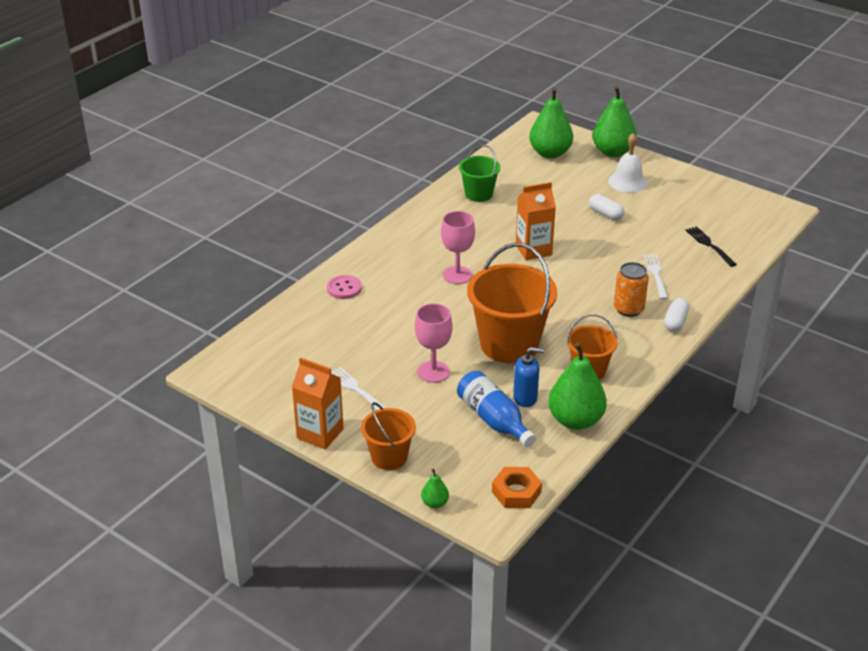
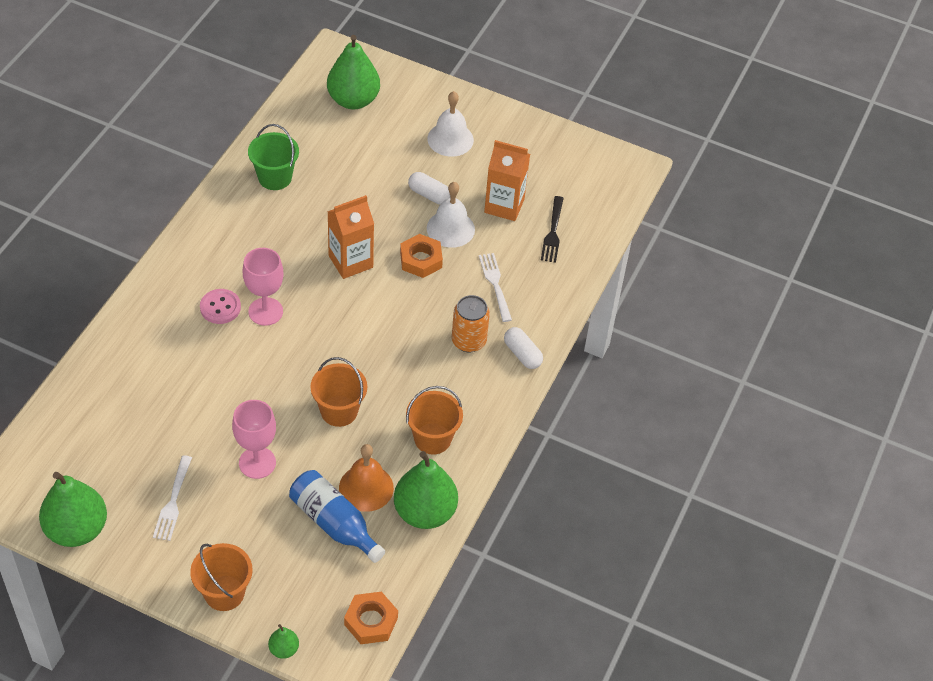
camera: 15 degrees left, 15 degrees up
orange carton [292,357,344,449] -> orange carton moved to [484,140,530,221]
pink button [327,275,362,299] -> pink button moved to [200,289,241,324]
white fork [331,367,386,410] -> white fork turned 120 degrees counterclockwise [153,455,192,541]
orange bucket [467,243,557,363] -> orange bucket [310,357,367,427], size x0.55
blue soap dispenser [513,347,544,407] -> orange bell [339,444,394,512]
green pear [592,86,636,157] -> green pear moved to [39,472,107,547]
white capsule [664,298,689,332] -> white capsule turned 45 degrees counterclockwise [504,327,543,369]
black fork [686,226,737,267] -> black fork turned 135 degrees counterclockwise [541,196,564,263]
none -> orange nut [400,234,443,278]
none -> white bell [427,182,475,248]

